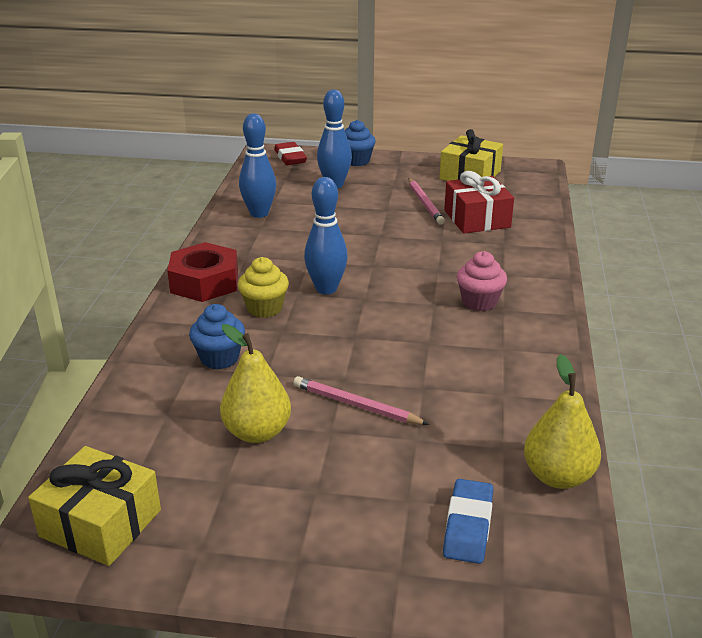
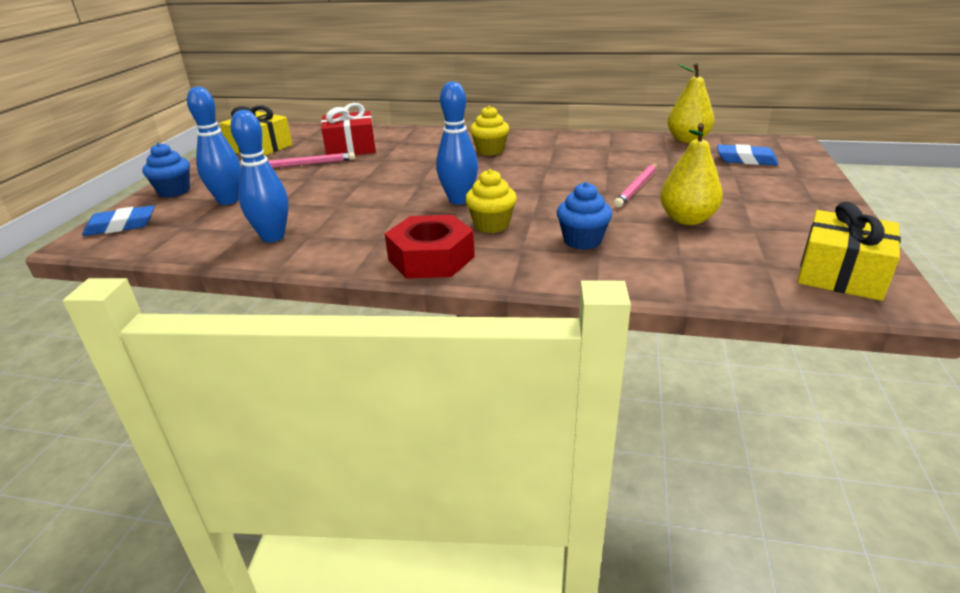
camera: 85 degrees left, 0 degrees up
red eraser [274,142,307,165] -> blue eraser [82,205,155,236]
pink cupcake [457,251,507,311] -> yellow cupcake [470,105,509,156]

